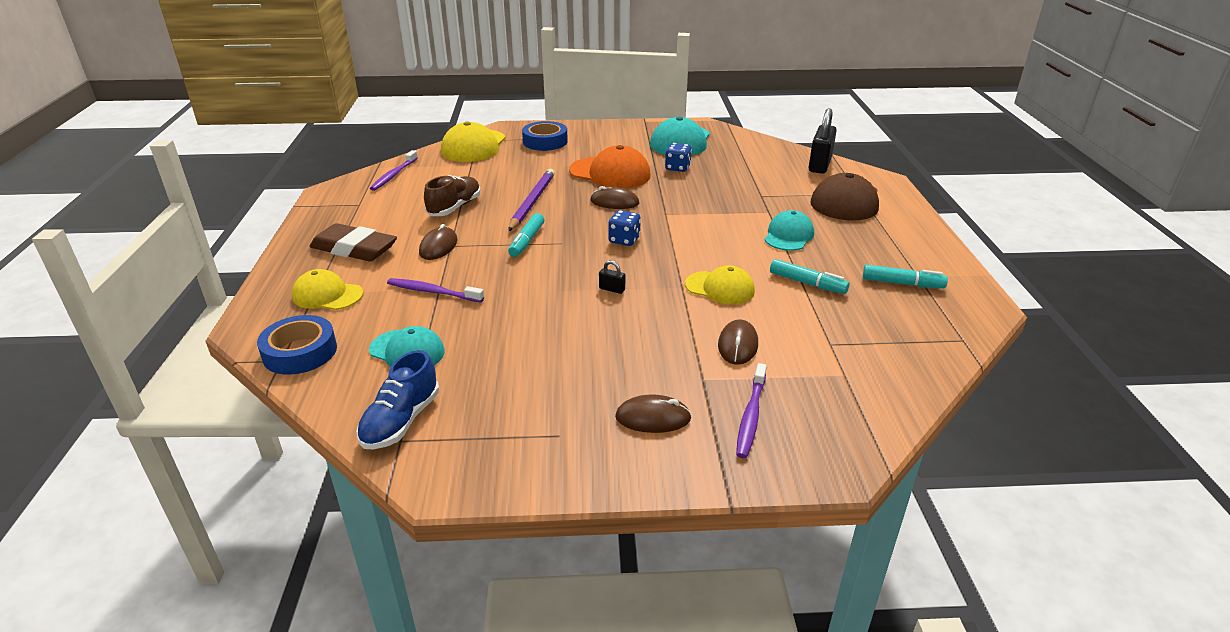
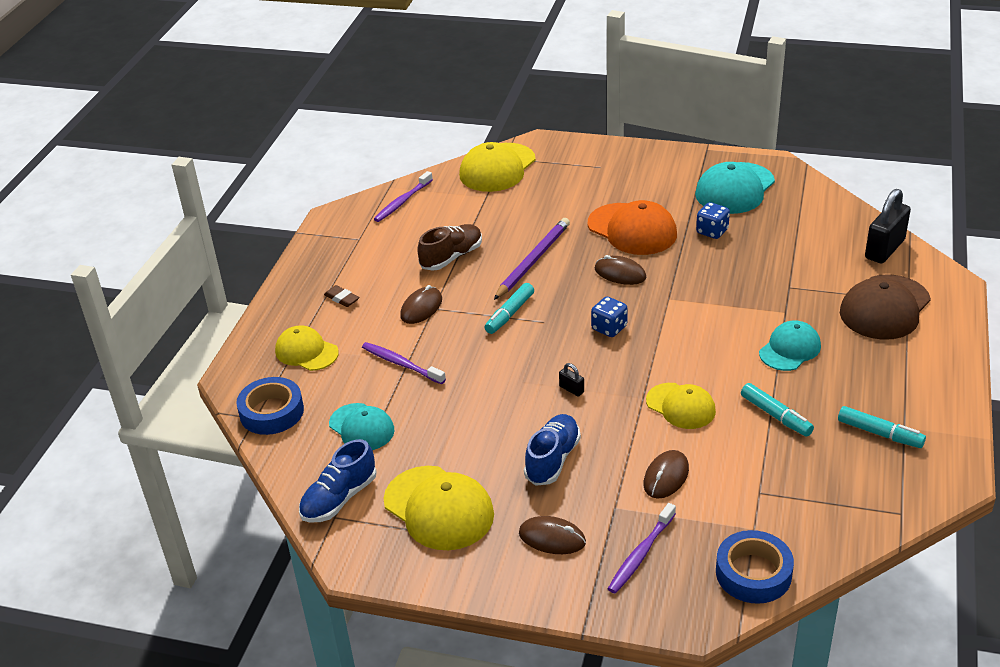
camera: 20 degrees right, 5 degrees up
brown eraser [310,223,397,262] -> brown eraser [324,285,360,307], size x0.45
blue tape [522,121,568,151] -> blue tape moved to [716,530,794,604]
none -> yellow cap [383,466,494,550]
none -> blue shoe [524,414,581,486]

